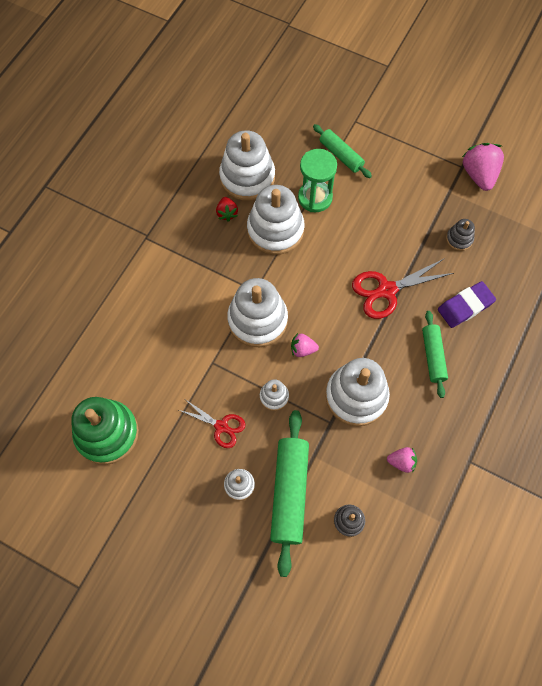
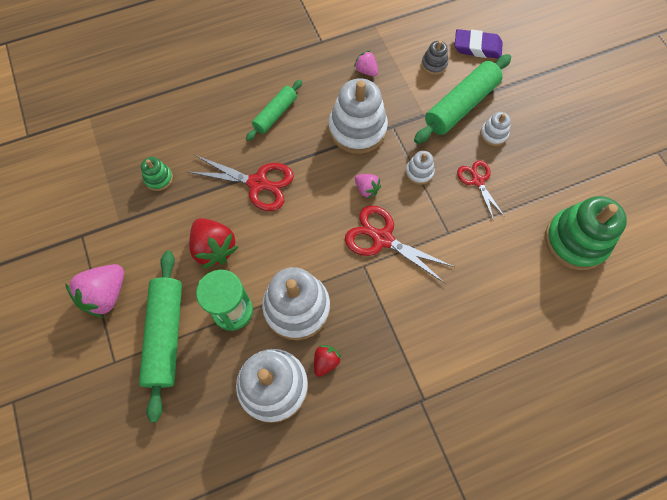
camera: 140 degrees left, 0 degrees up
white stacking toy [227,278,288,347] -> red scissors [345,205,454,284]
green rolling pin [313,124,372,178] -> green rolling pin [139,251,182,422], size x1.66
purple eraser [438,281,496,328] -> purple eraser moved to [455,29,503,58]
grey stacking toy [446,219,475,251] -> green stacking toy [141,157,173,191]
pink strawberry [462,143,504,191] -> pink strawberry moved to [65,264,124,318]
none -> red strawberry [189,218,238,268]

